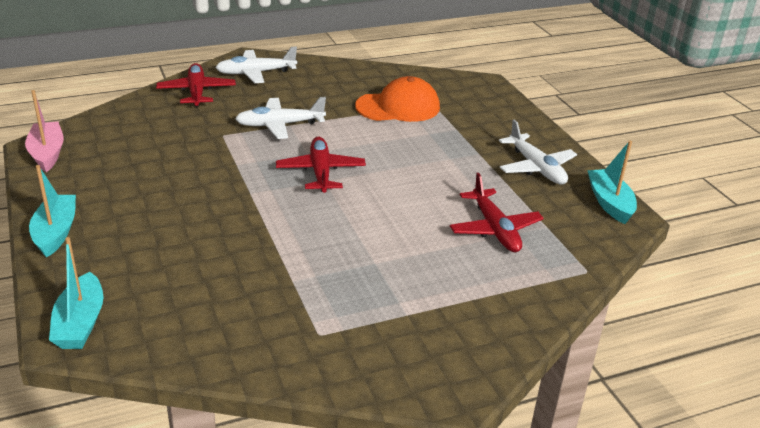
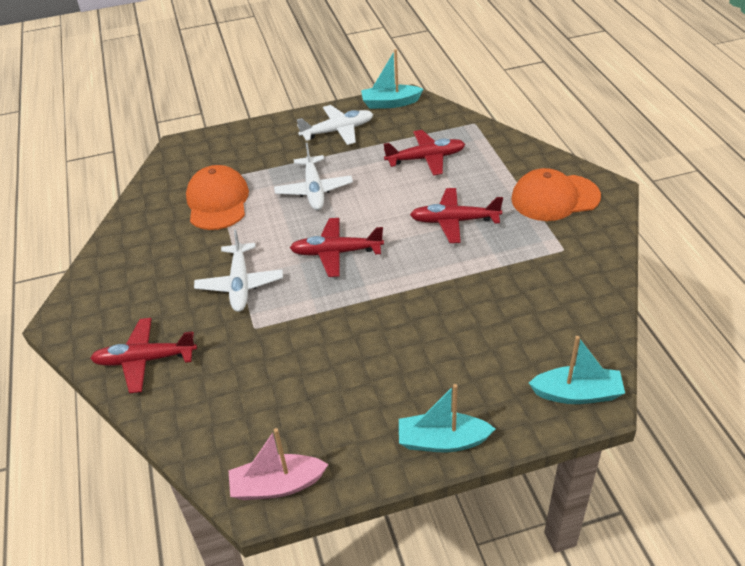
camera: 80 degrees left, 10 degrees up
white plane [215,46,297,83] -> white plane moved to [274,143,353,210]
none -> red plane [410,188,503,243]
none -> orange cap [511,168,601,221]

